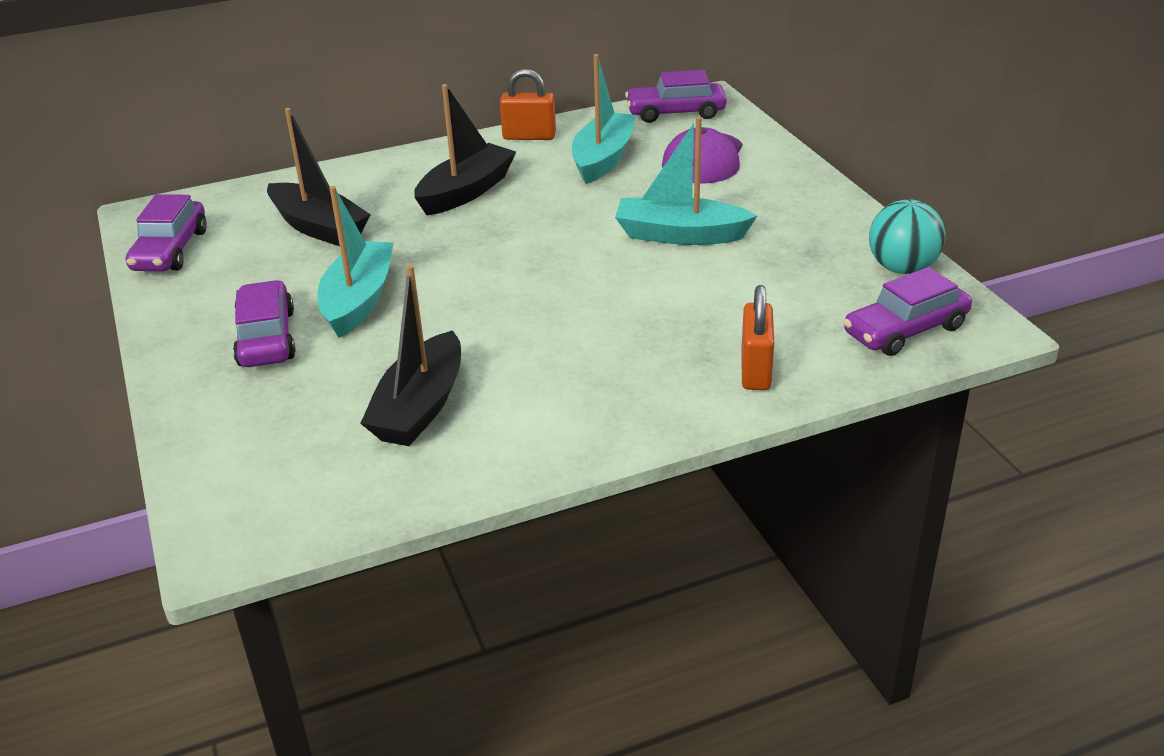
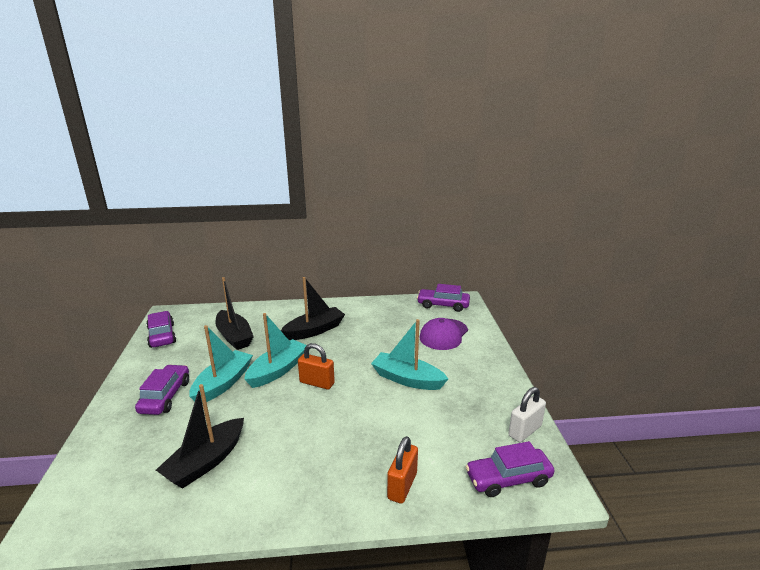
camera: 15 degrees right, 10 degrees down
purple car [126,194,207,271] -> purple car turned 135 degrees clockwise [146,311,176,348]
orange padlock [500,69,556,140] -> orange padlock moved to [298,343,335,390]
turquoise boat [572,54,636,184] -> turquoise boat moved to [244,313,307,388]
turquoise ball [869,199,945,274] -> white padlock [508,387,546,442]

